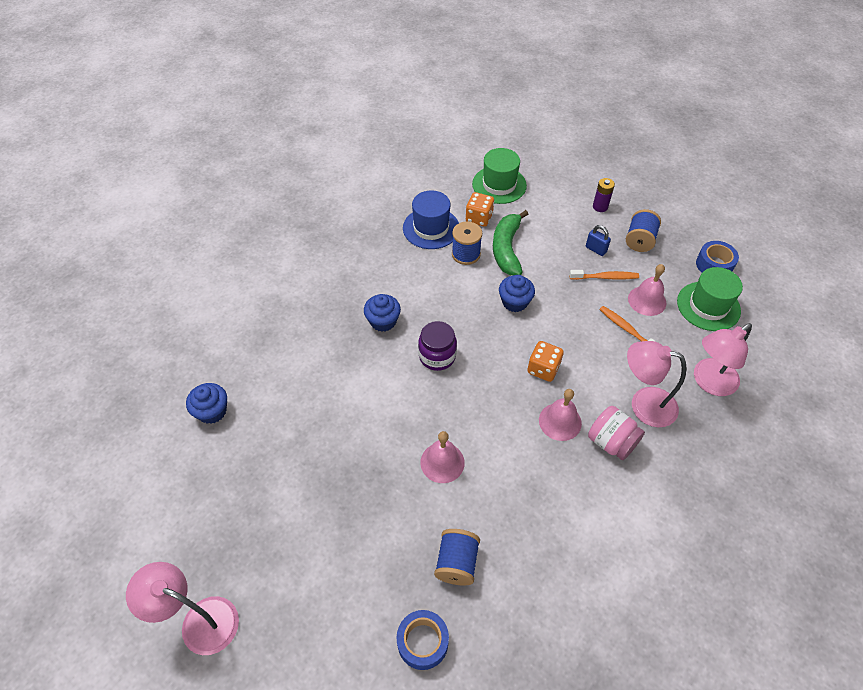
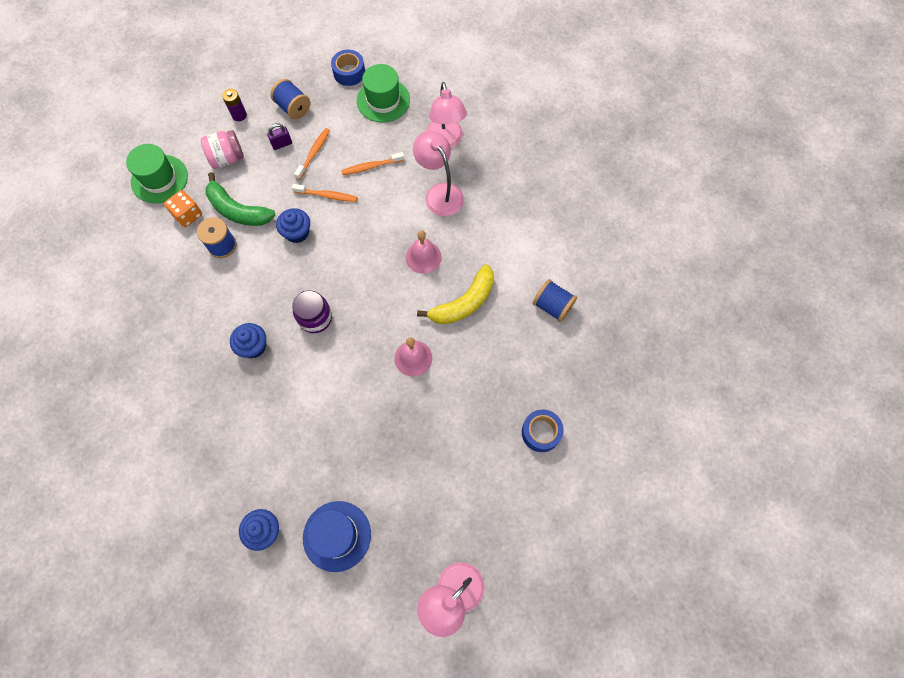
camera: 65 degrees left, 15 degrees up
blue hat [403,191,459,249] -> blue hat moved to [303,501,371,572]
blue spool [434,529,480,586] -> blue spool moved to [533,279,577,322]
orange dice [527,341,564,382] -> none
blue padlock [586,225,611,256] -> purple padlock [267,123,292,150]
pink jar [588,406,645,460] -> pink jar moved to [201,130,244,169]
pink lamp [627,341,687,427] -> pink lamp turned 105 degrees clockwise [413,131,464,216]
pink bell [628,264,666,316] -> none
none -> orange toothbrush [292,184,357,202]
none -> yellow banana [417,264,494,325]

